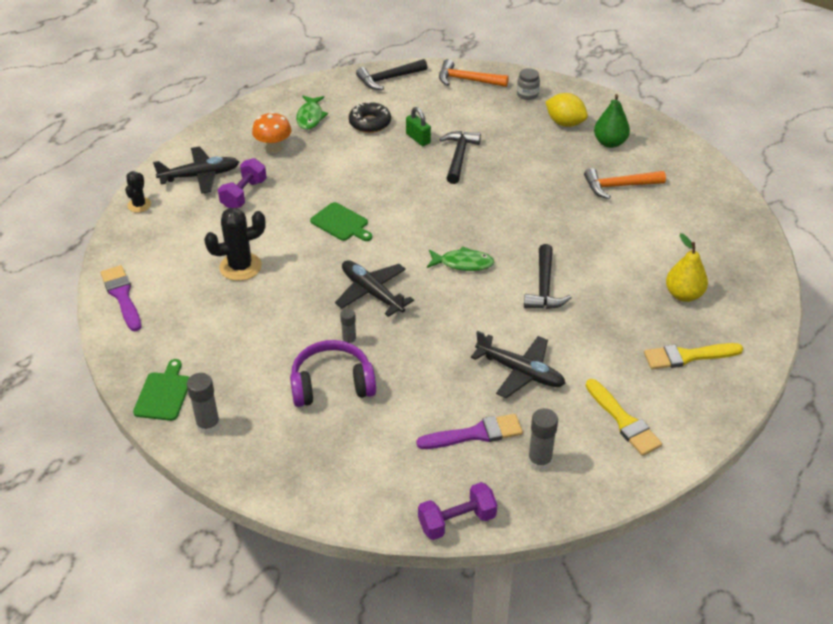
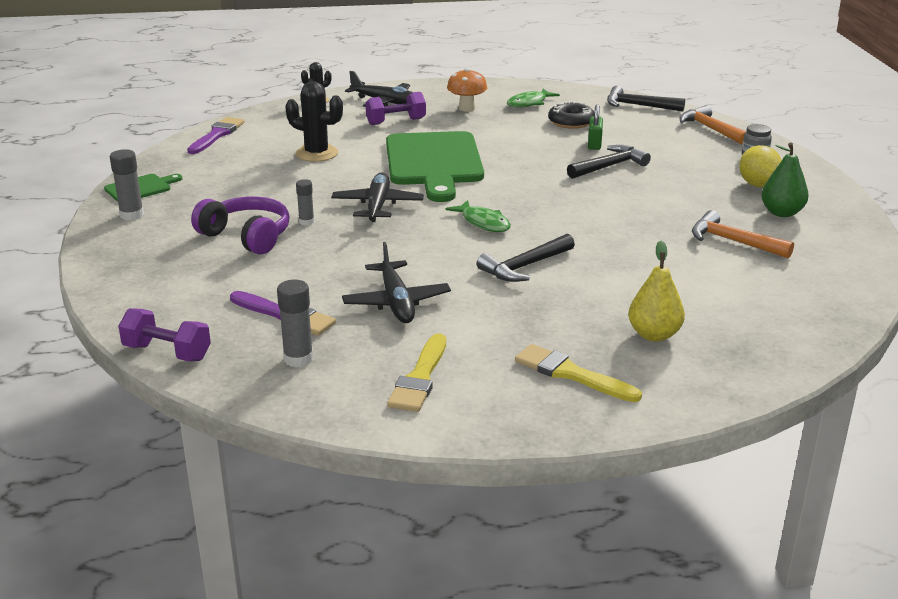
camera: 45 degrees right, 15 degrees down
green cutting board [310,202,372,241] -> green cutting board [386,131,484,202], size x2.22

